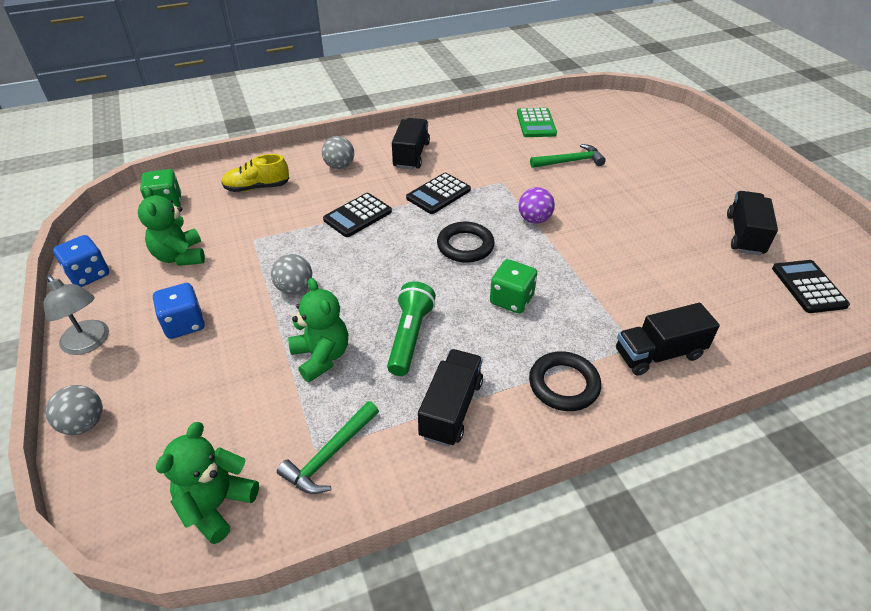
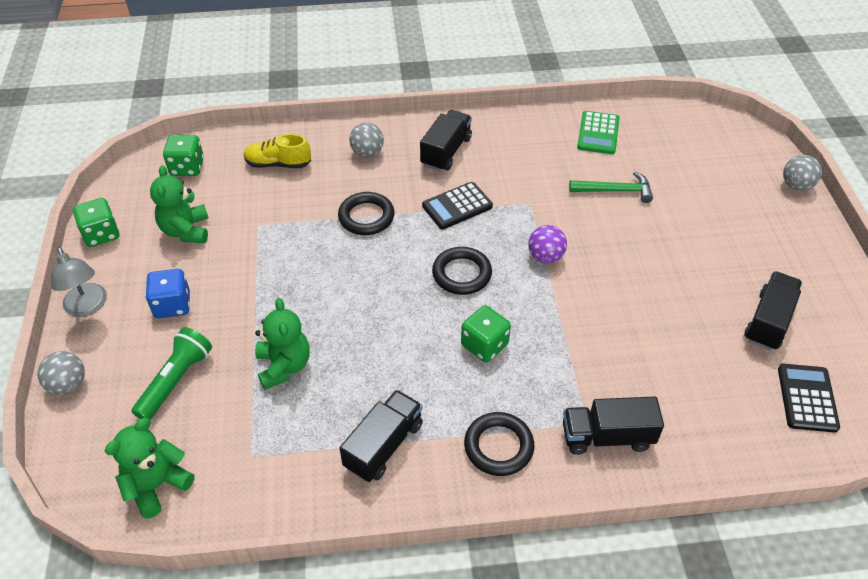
camera: 15 degrees right, 5 degrees up
blue dice [53,235,109,287] -> green dice [73,198,119,247]
grey ball [271,254,312,294] -> grey ball moved to [783,155,822,191]
green hammer [277,401,379,494] -> none
black calculator [323,193,392,237] -> black ring [338,192,395,235]
green flashlight [387,281,436,376] -> green flashlight moved to [132,327,212,420]

